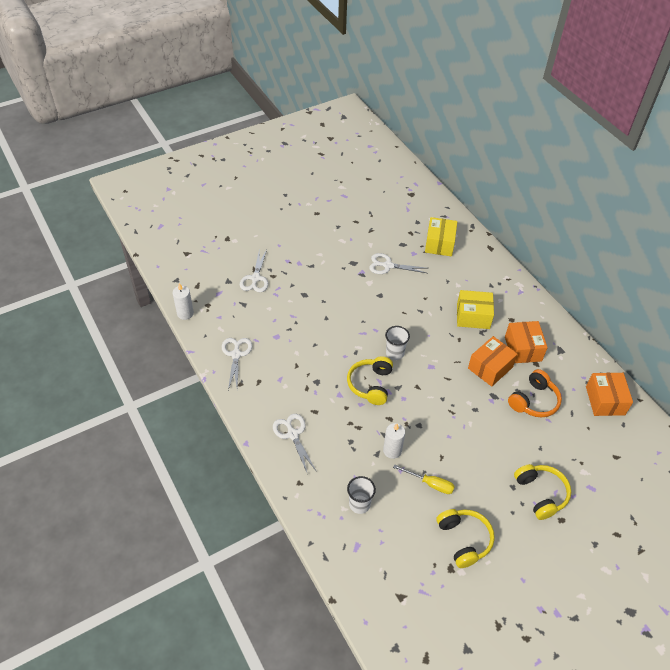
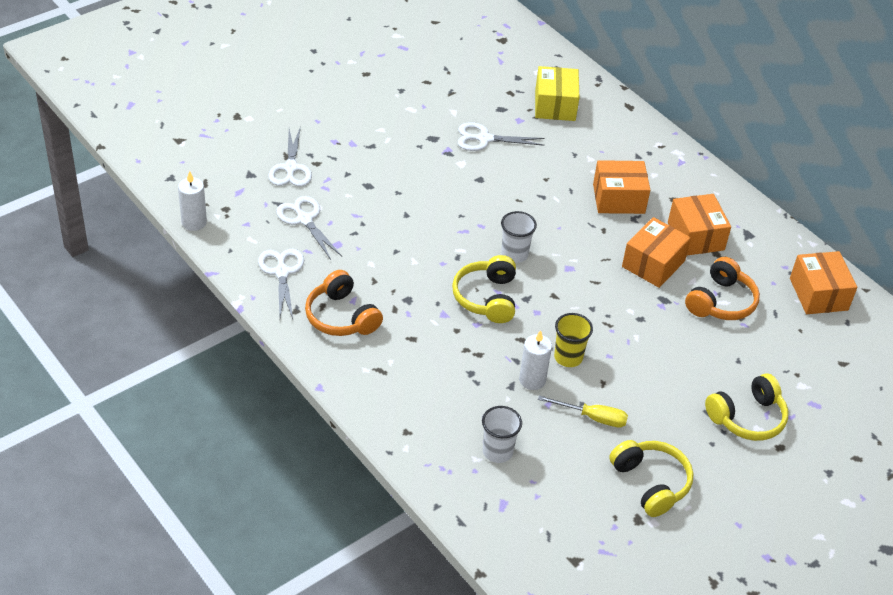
camera: 10 degrees left, 5 degrees down
white scissors [273,414,317,472] -> white scissors moved to [276,196,342,260]
yellow box [457,290,494,329] -> orange box [593,160,650,214]
yellow headphones [514,464,571,520] -> yellow headphones turned 90 degrees clockwise [705,373,788,441]
none -> orange headphones [305,270,383,336]
none -> yellow cup [554,313,593,367]

